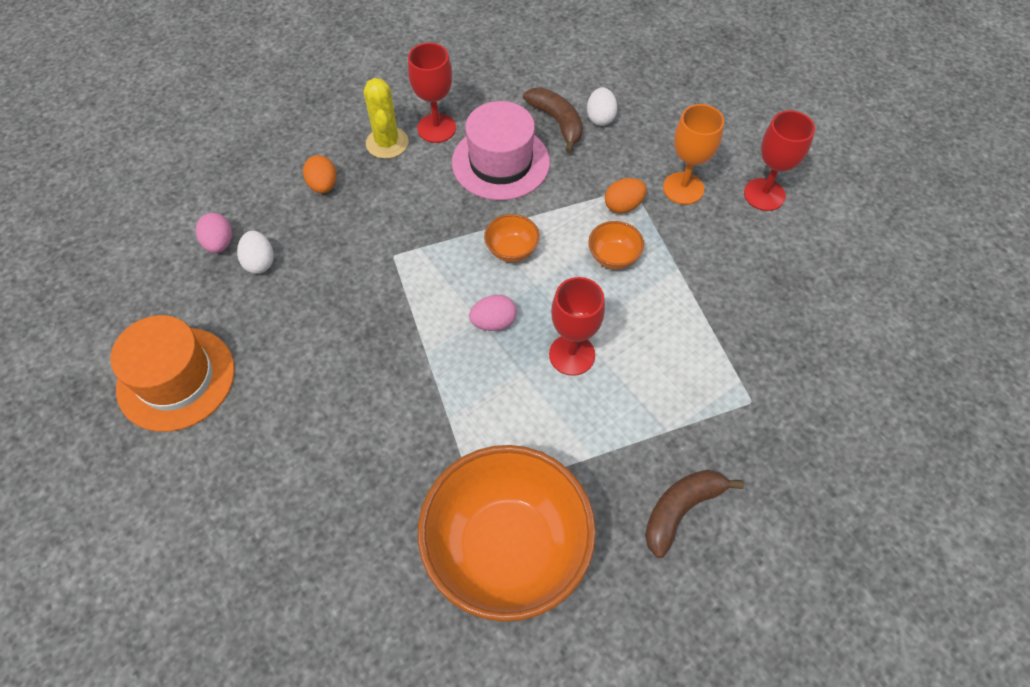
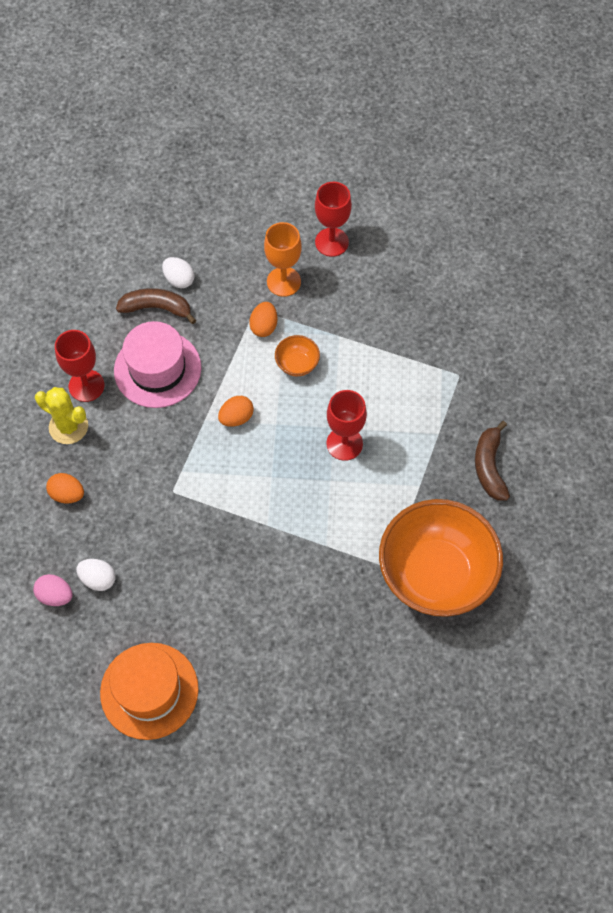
camera: 50 degrees left, 5 degrees up
pink egg [469,295,517,331] -> none
orange bowl [484,214,540,262] -> orange egg [218,396,254,427]

